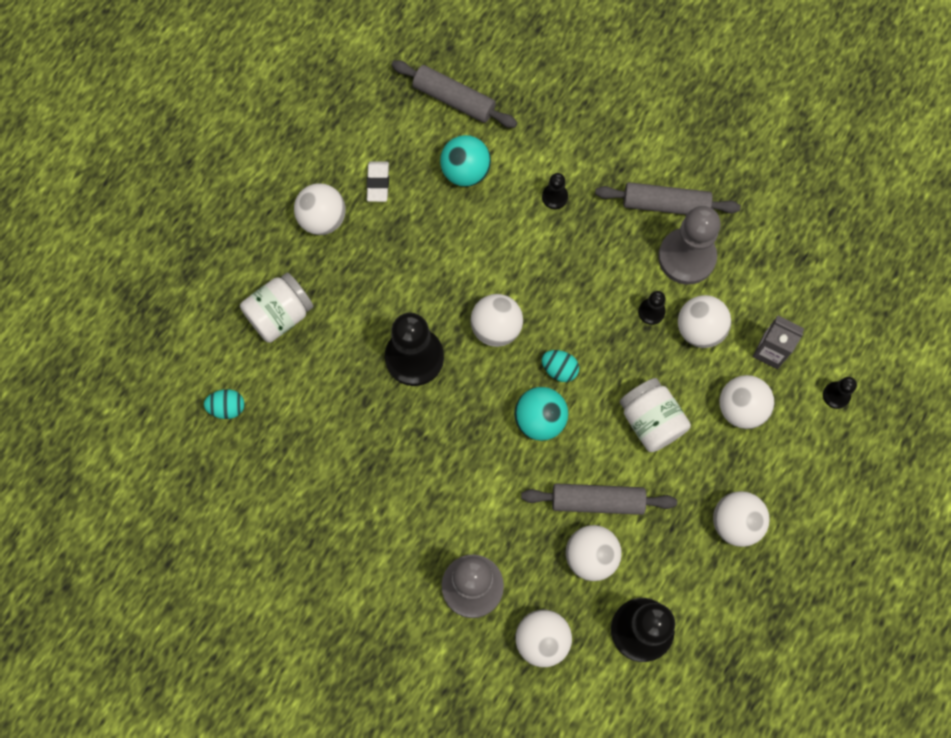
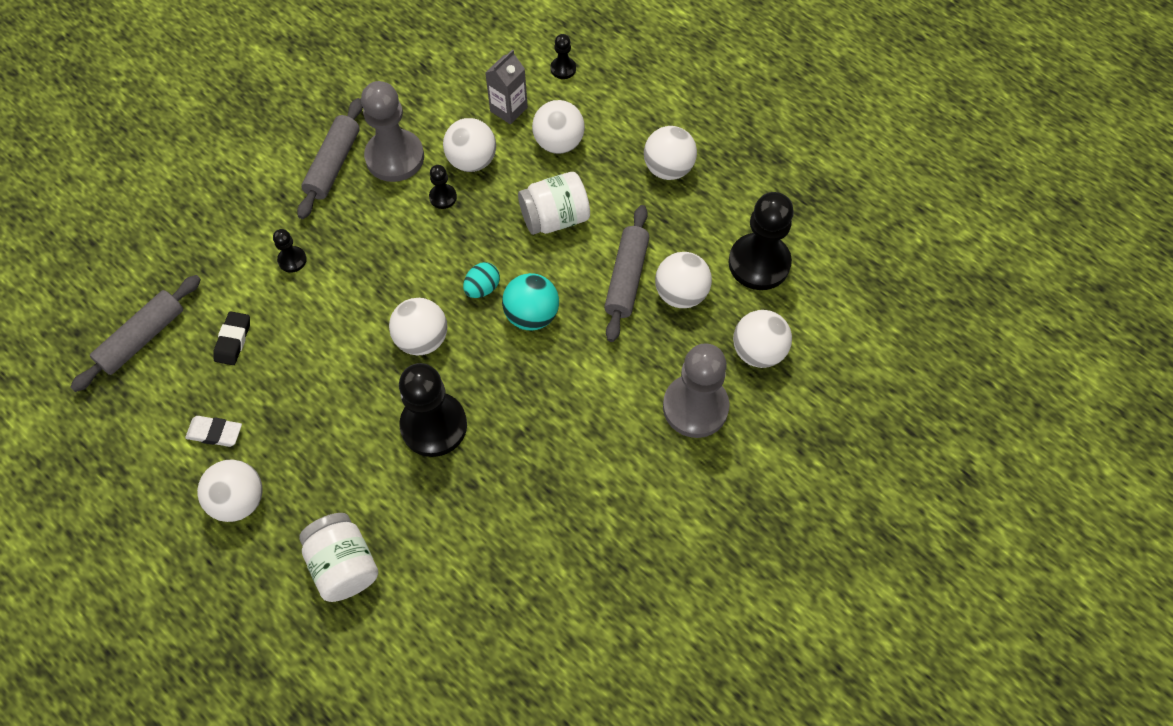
camera: 80 degrees left, 10 degrees down
turquoise egg [204,389,245,419] -> none
turquoise ball [440,135,491,187] -> black eraser [213,311,250,365]

